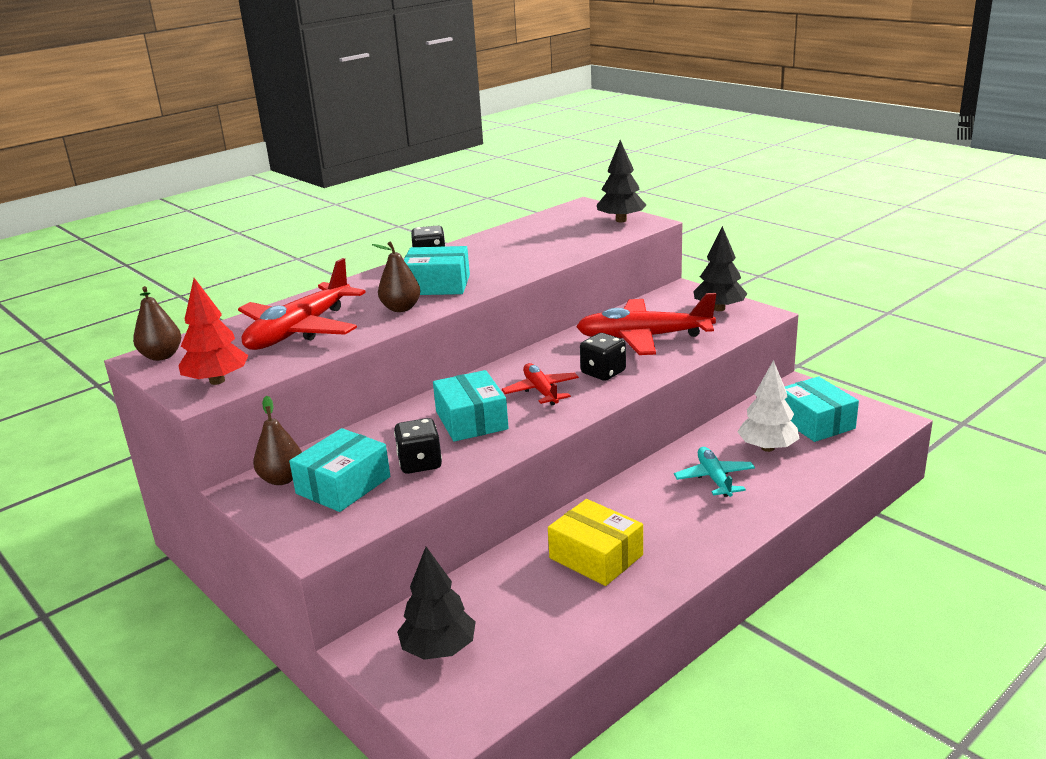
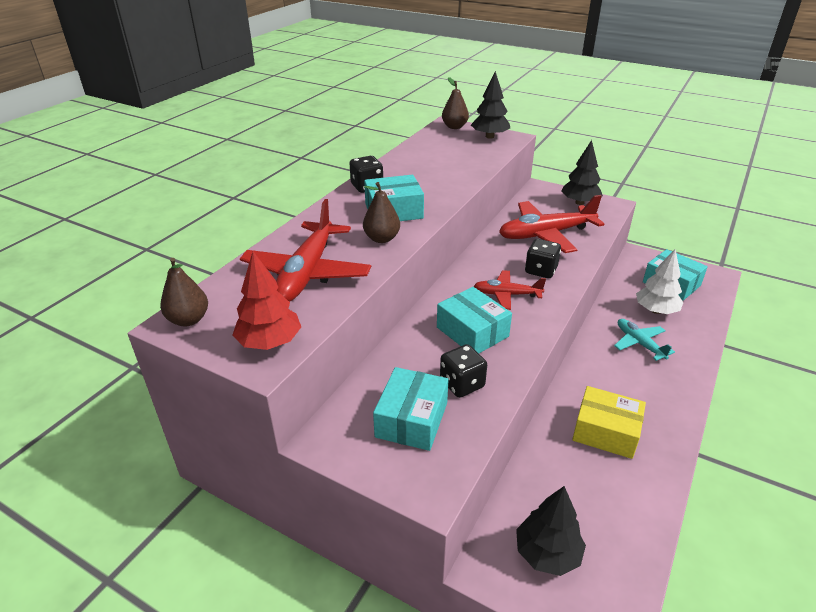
camera: 20 degrees left, 10 degrees up
brown pear [253,396,302,485] -> brown pear moved to [442,77,469,129]
red plane [502,363,579,406] -> red plane turned 45 degrees counterclockwise [474,270,546,310]

